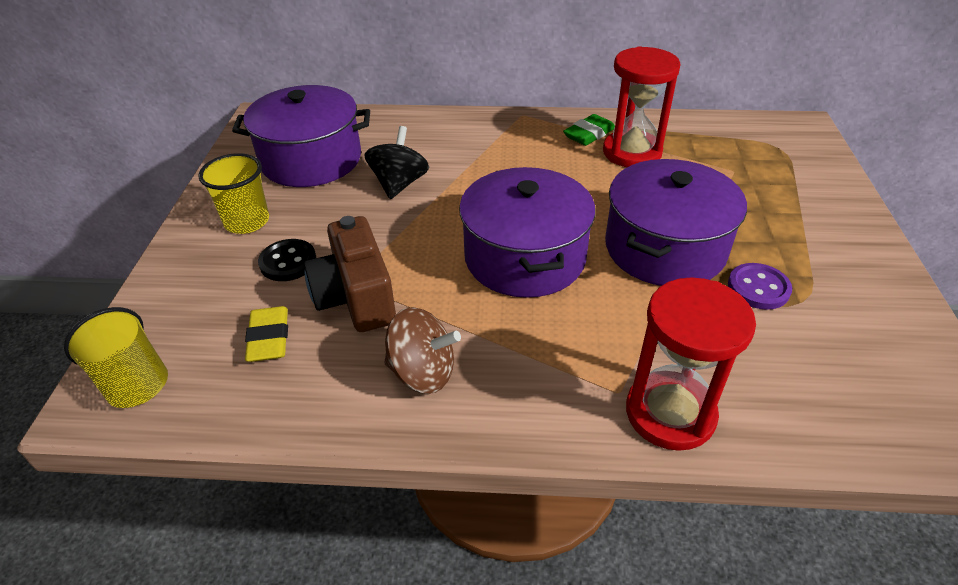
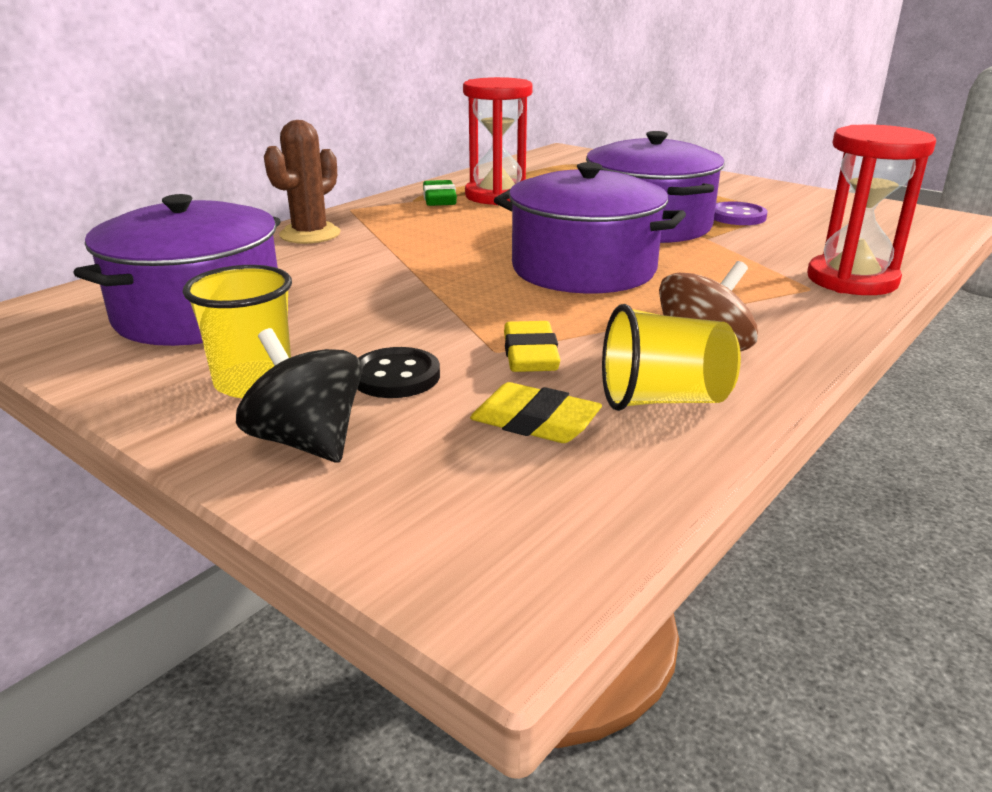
camera: 55 degrees left, 15 degrees down
yellow cup [64,307,168,408] -> yellow cup moved to [602,304,741,411]
brown camera [304,216,396,332] -> yellow eraser [504,321,561,372]
black spinning top [365,126,429,199] -> black spinning top moved to [236,328,361,462]
none -> brown cactus [264,120,341,244]

